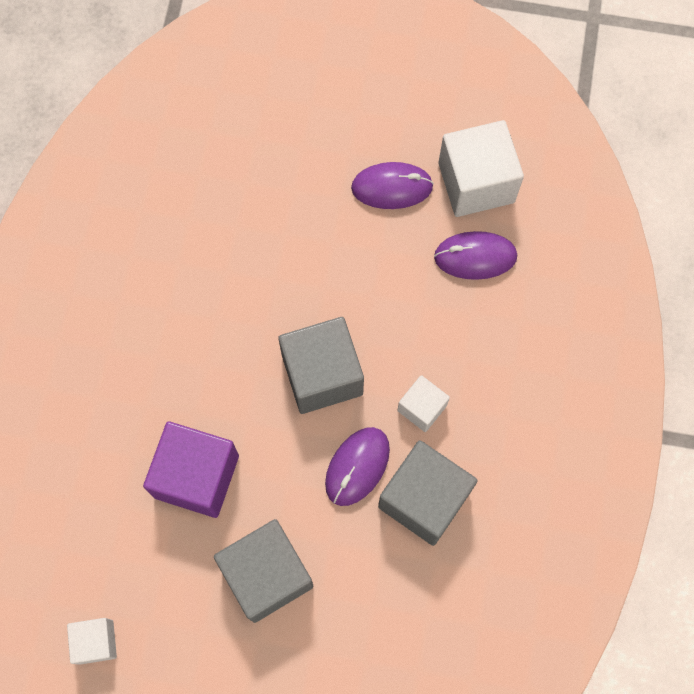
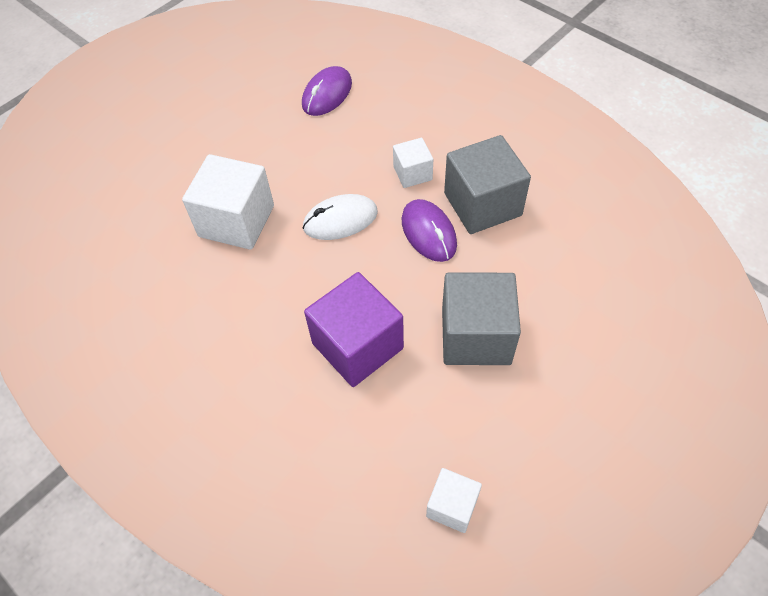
camera: 55 degrees left, 15 degrees down
grey cube [278,317,364,414] -> white mouse [303,194,378,240]
purple mouse [351,162,434,209] -> none
white cube [438,120,524,217] -> white cube moved to [182,154,274,250]

